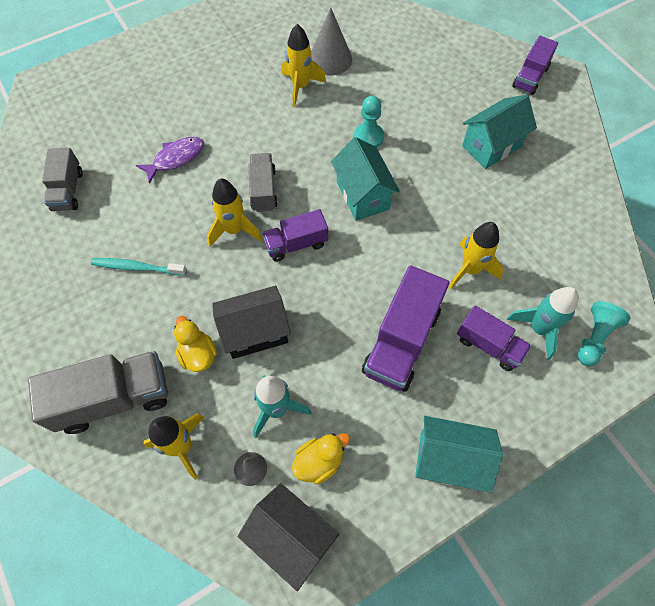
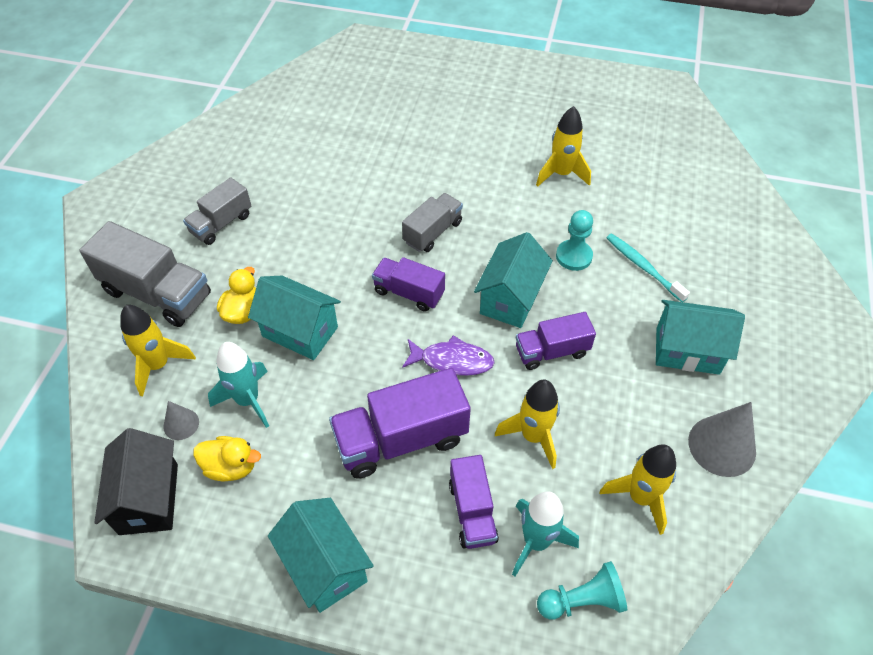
camera: 45 degrees right, 10 degrees down
grey truck [42,148,83,211] -> grey truck moved to [183,177,251,245]
turquoise toothbrush [91,258,187,276] -> turquoise toothbrush moved to [606,233,690,302]
purple fish [136,137,204,184] -> purple fish moved to [402,335,495,376]
yellow rocket [207,179,262,246] -> yellow rocket moved to [600,444,676,535]
black house [212,286,291,359] -> turquoise house [248,276,341,360]
grey cone [311,8,352,76] -> grey cone moved to [688,402,756,477]
purple truck [512,36,558,95] -> purple truck moved to [516,312,596,370]

